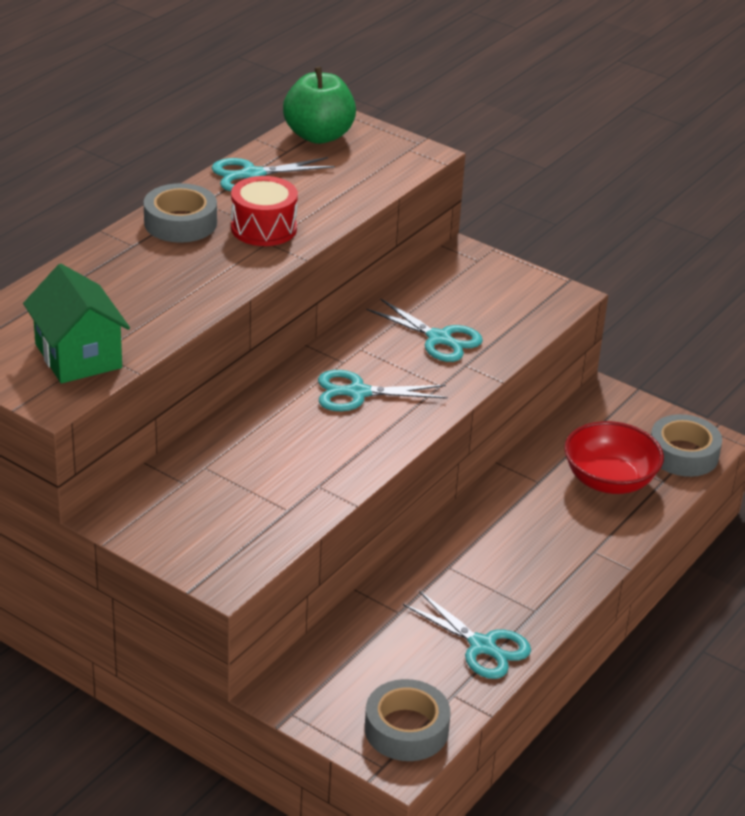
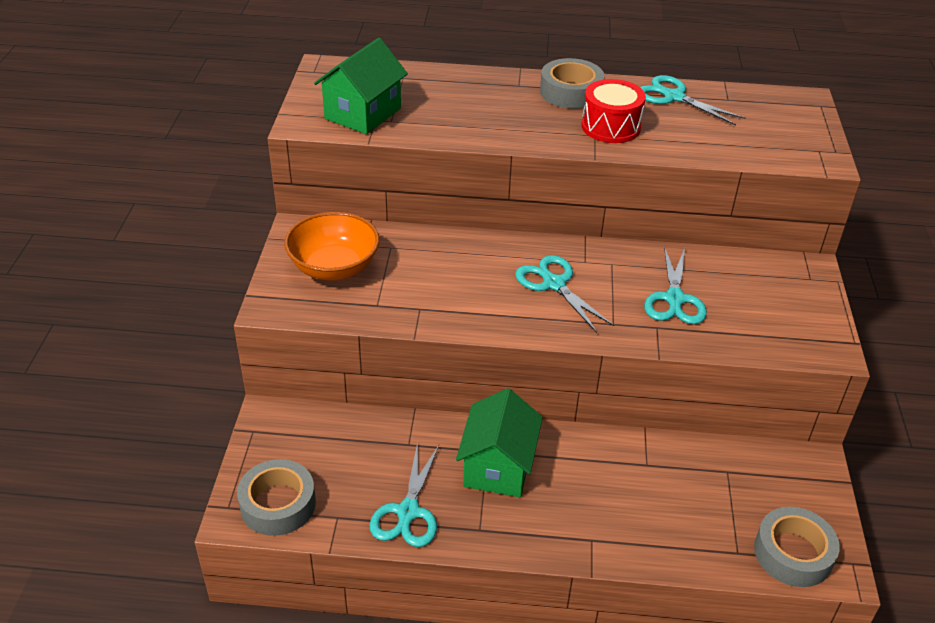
camera: 60 degrees right, 5 degrees up
green apple [283,67,356,144] -> none
red bowl [564,421,664,494] -> none
none -> orange bowl [284,212,379,280]
none -> green house [456,388,543,497]

